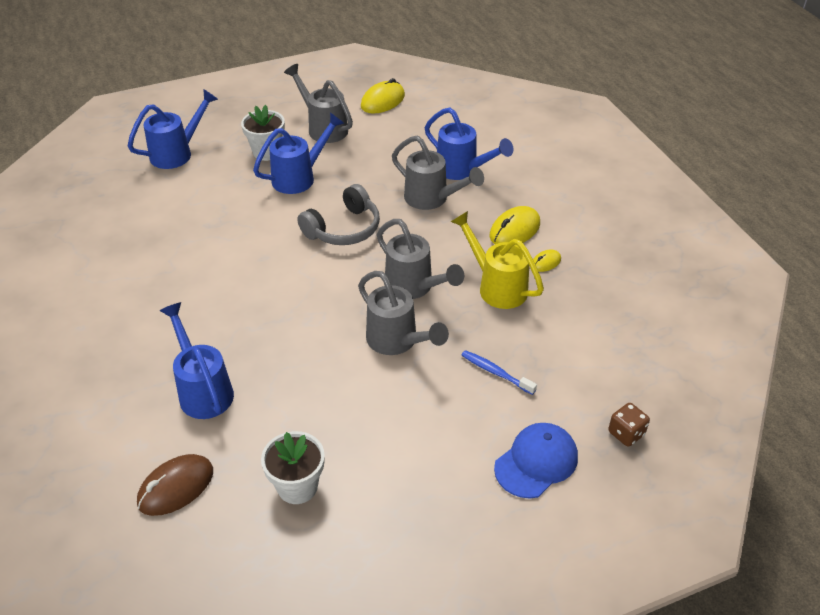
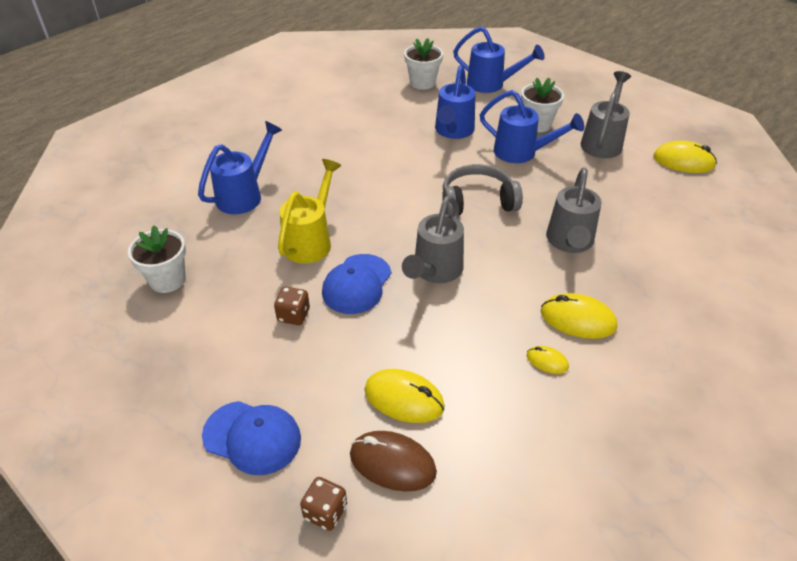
camera: 65 degrees right, 0 degrees up
brown mouse [137,454,213,516] -> brown mouse moved to [350,431,437,491]
grey headphones [297,184,380,245] -> grey headphones turned 150 degrees clockwise [442,164,523,216]
grey watering can [358,271,449,355] -> blue cap [322,254,391,314]
blue watering can [425,107,513,180] -> blue watering can moved to [435,65,475,139]
yellow watering can [451,211,544,309] -> yellow watering can moved to [278,159,342,264]
blue toothbrush [462,350,537,395] -> none
none -> brown dice [274,287,310,325]
none -> yellow mouse [365,369,445,423]
none -> white flower pot [404,38,443,90]

